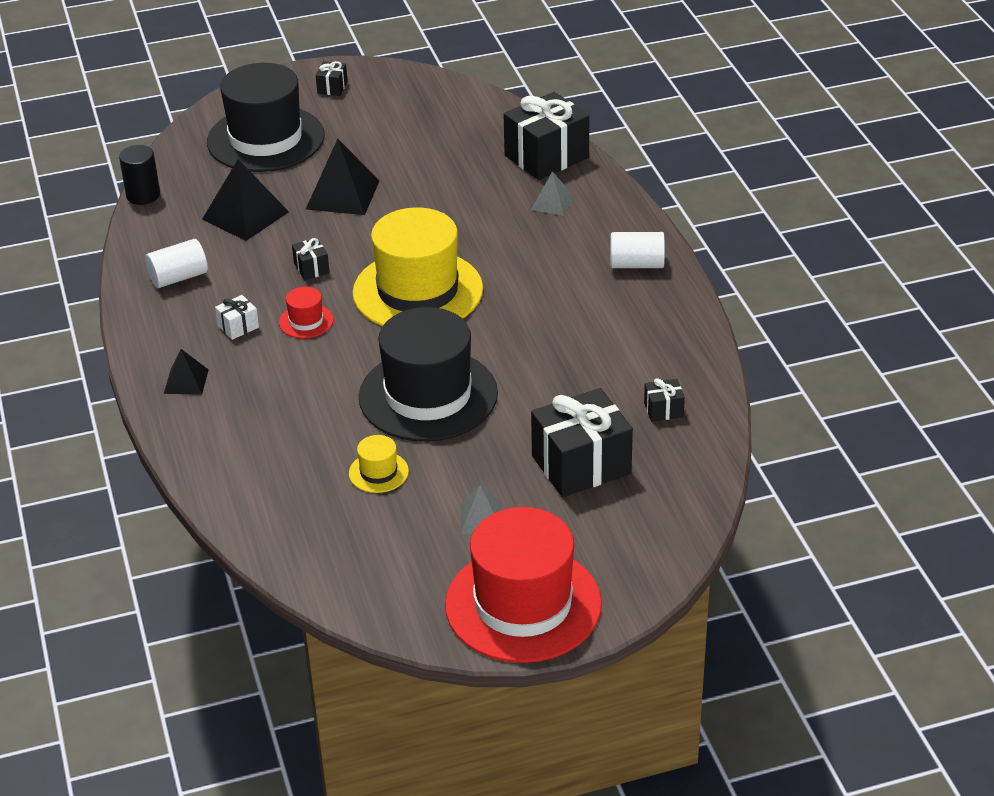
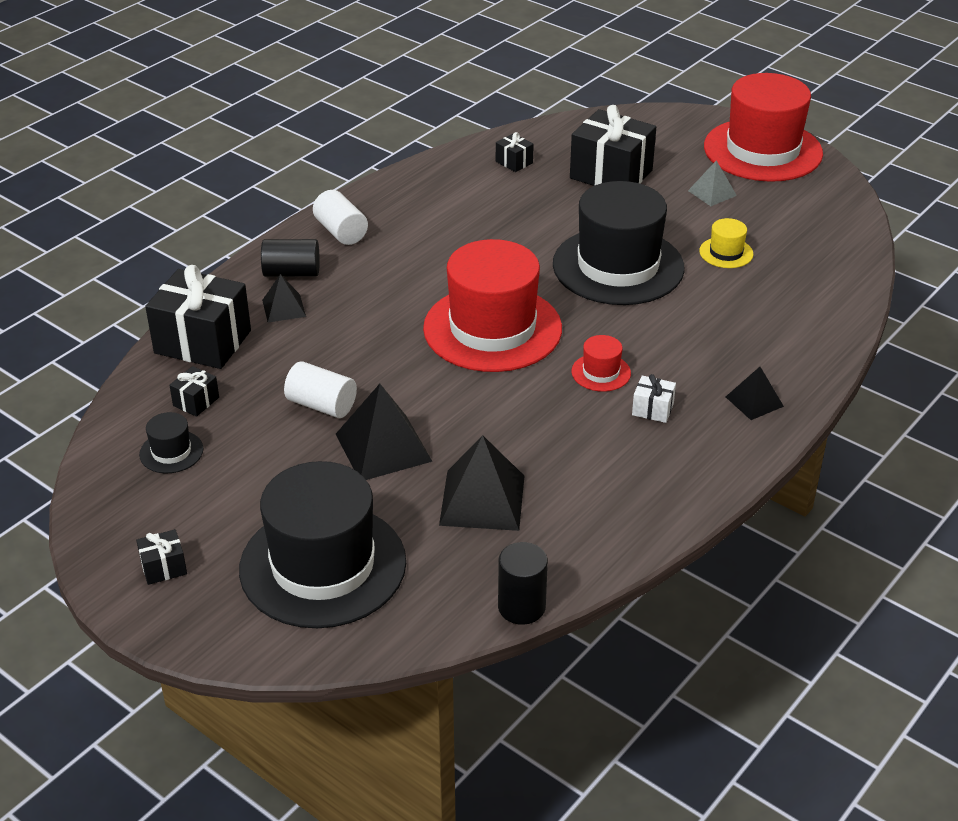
camera: 125 degrees left, 0 degrees up
white cylinder [145,239,208,288] -> white cylinder moved to [284,361,357,418]
black gift [292,238,330,280] -> black gift moved to [169,366,219,417]
yellow hat [353,207,483,326] -> red hat [423,239,562,372]
grey pyramid [531,171,574,216] -> black pyramid [262,274,306,323]
none -> black hat [139,412,203,473]
none -> black cylinder [261,239,320,277]

